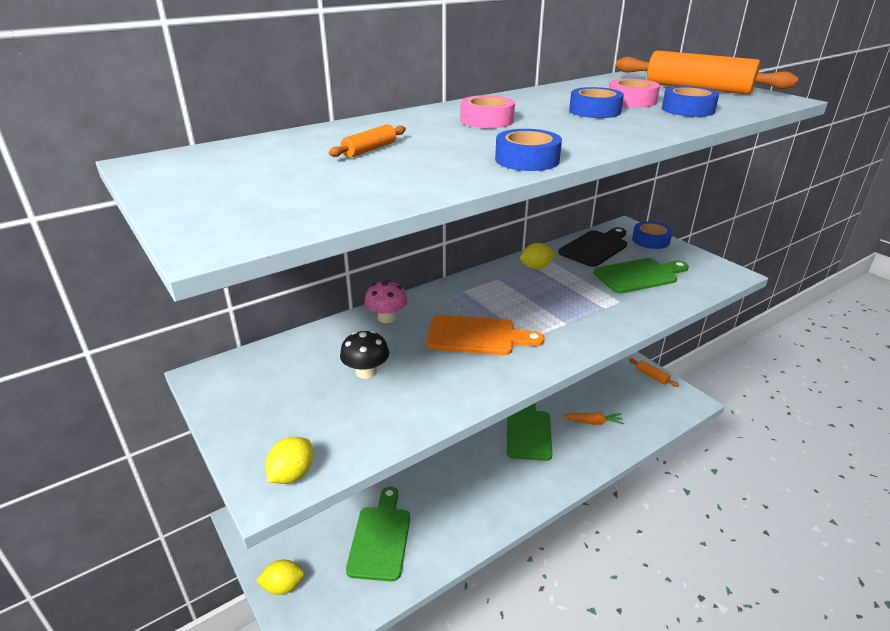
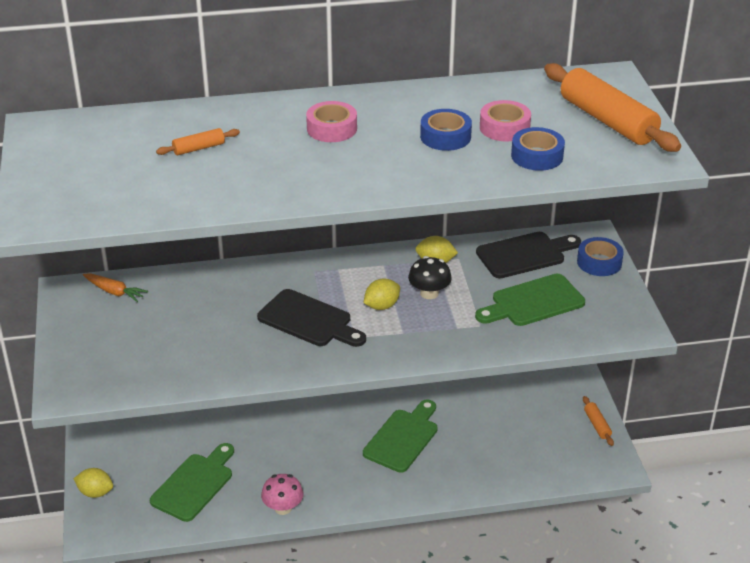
camera: 25 degrees right, 5 degrees up
yellow lemon [266,437,313,484] -> yellow lemon moved to [364,278,400,310]
black mushroom [340,330,389,379] -> black mushroom moved to [408,256,452,299]
pink mushroom [364,280,408,323] -> pink mushroom moved to [261,474,303,515]
orange cutting board [426,315,544,355] -> black cutting board [257,289,366,347]
blue tape [495,129,562,171] -> none
orange carrot [562,412,624,425] -> orange carrot moved to [83,273,148,302]
green cutting board [594,258,689,294] -> green cutting board turned 150 degrees clockwise [475,274,585,326]

